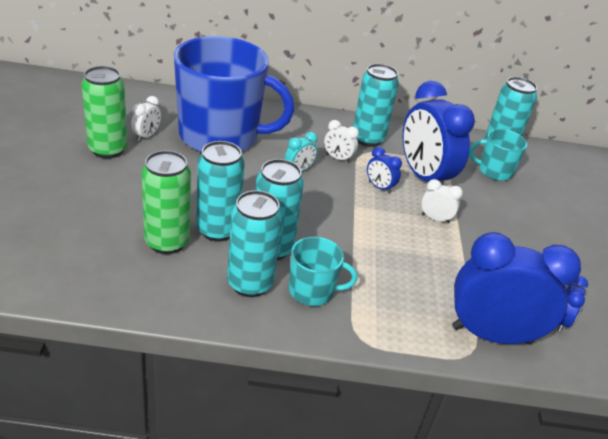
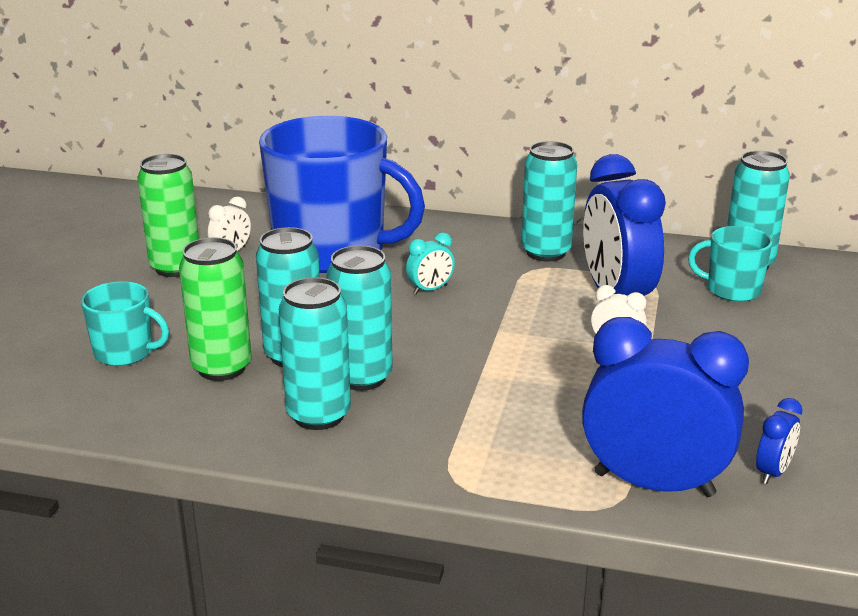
camera: 15 degrees right, 10 degrees down
turquoise mug [289,237,357,306] -> turquoise mug moved to [81,281,169,366]
white clock [324,120,359,163] -> none
blue clock [367,147,402,194] -> none

